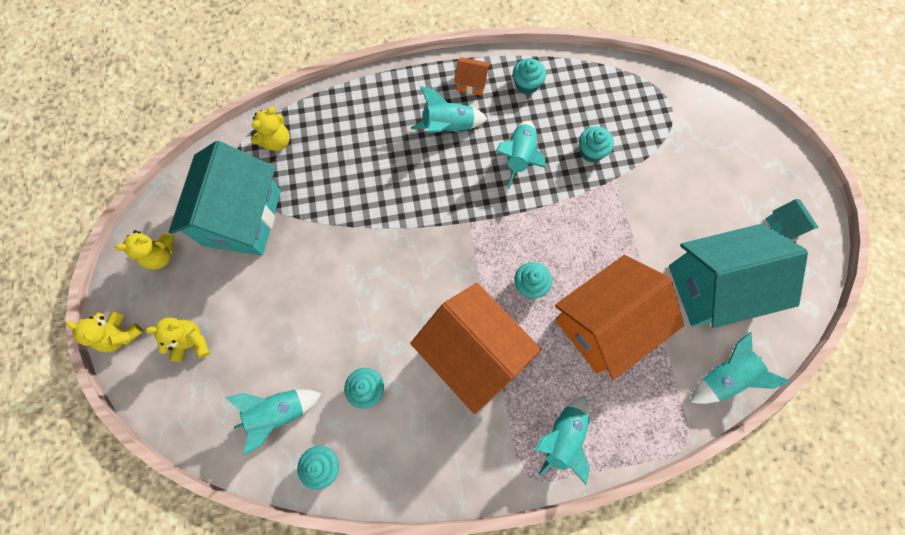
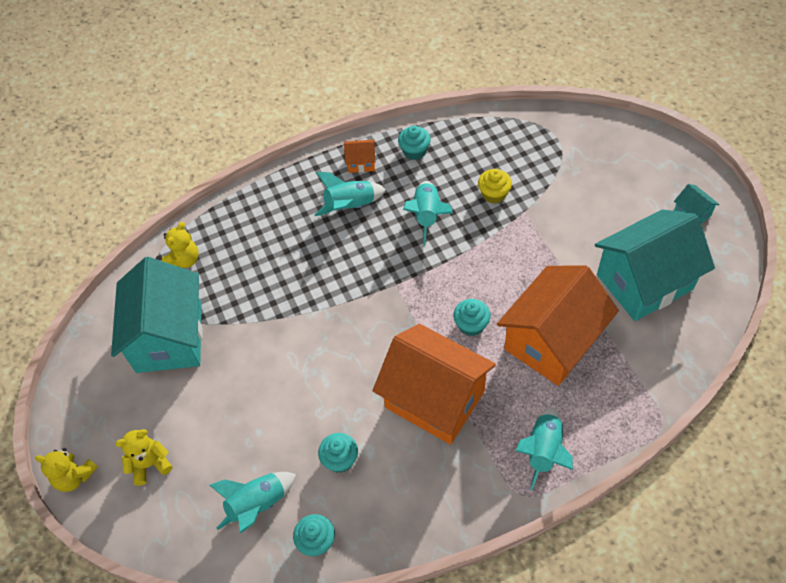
camera: 10 degrees left, 15 degrees down
yellow teddy bear [115,230,174,270] -> none
turquoise cupcake [579,127,614,162] -> yellow cupcake [478,169,512,204]
turquoise rocket [690,332,791,404] -> none

